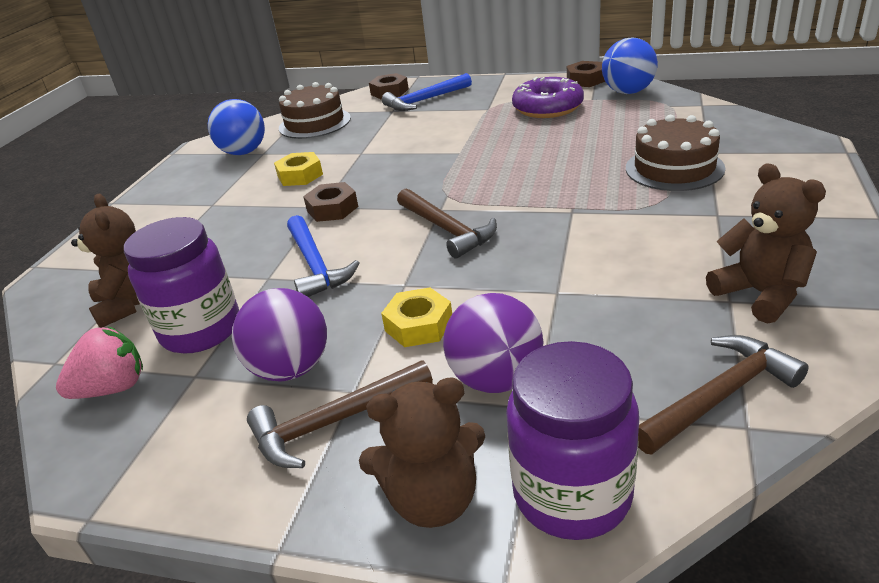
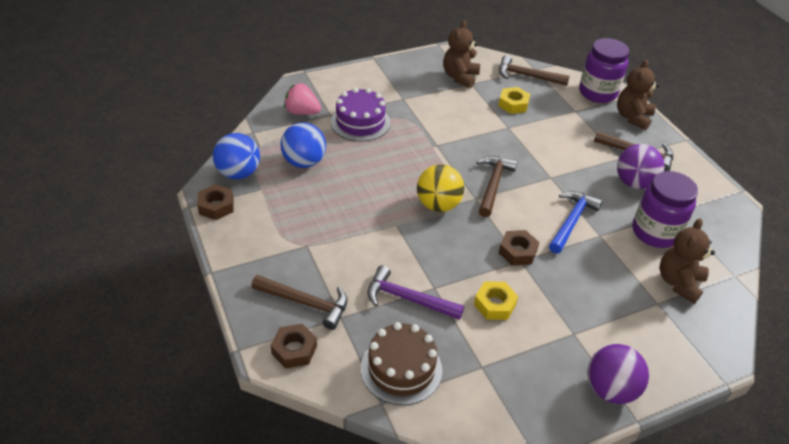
camera: 135 degrees left, 10 degrees up
pink strawberry [56,327,143,399] -> pink strawberry moved to [284,83,321,115]
blue ball [208,99,265,155] -> blue ball moved to [281,122,326,168]
brown teddy bear [359,377,485,528] -> brown teddy bear turned 105 degrees counterclockwise [617,60,659,130]
yellow nut [381,287,452,347] -> yellow nut moved to [498,87,530,114]
blue hammer [382,73,472,111] -> brown hammer [251,275,347,330]
purple ball [443,293,543,393] -> purple ball moved to [587,344,649,404]
purple donut [512,77,584,118] -> none
brown cake [626,115,725,191] -> purple cake [331,88,390,141]
none -> purple hammer [368,265,464,320]
none -> yellow ball [417,164,464,212]

